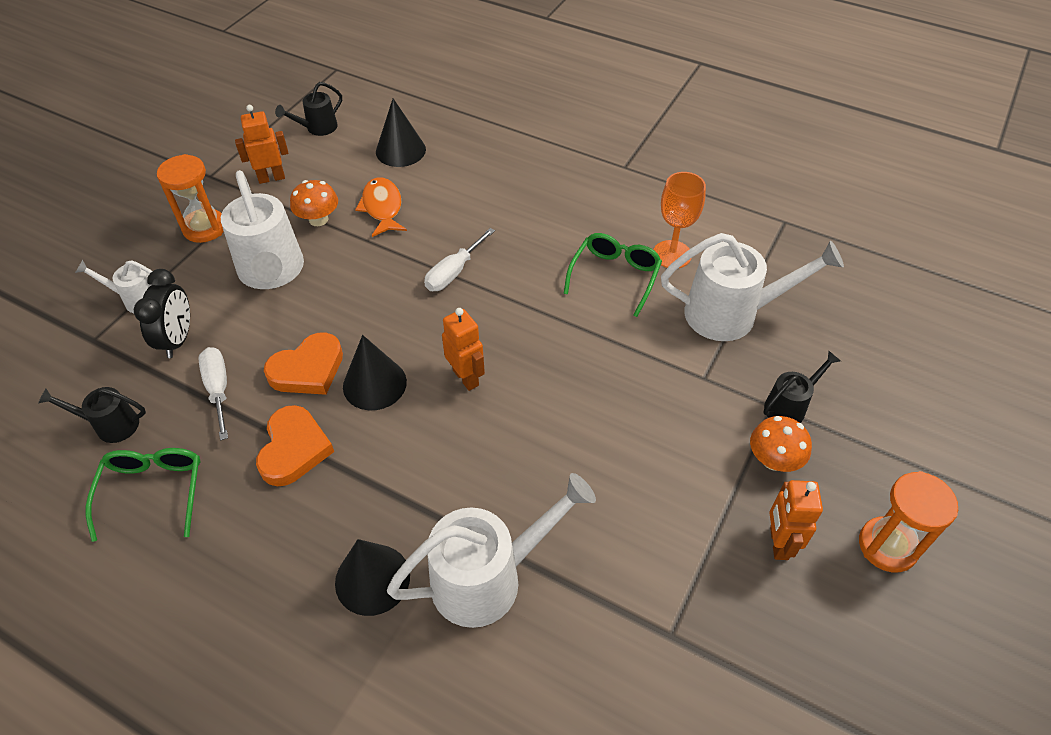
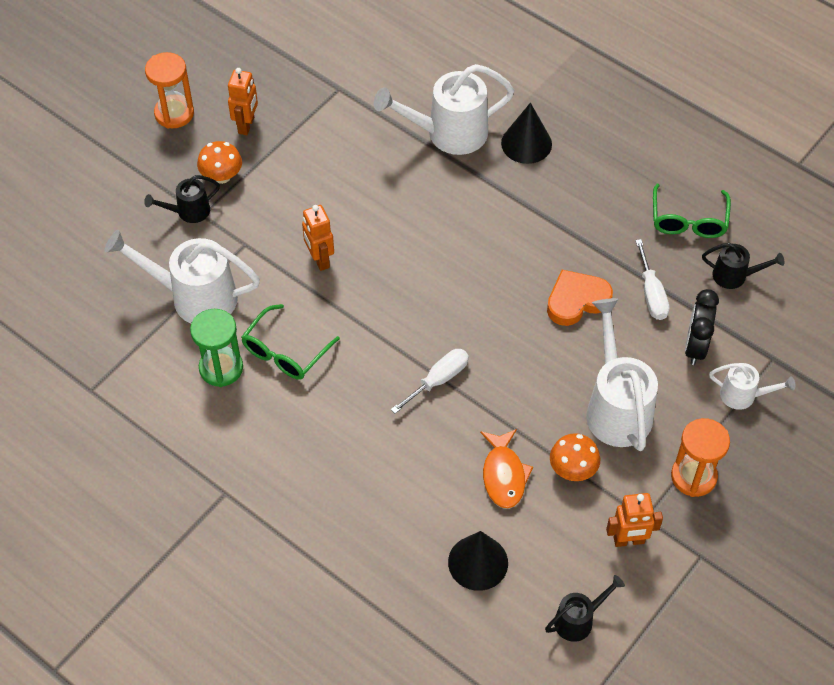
camera: 170 degrees left, 5 degrees up
orange heart [256,405,334,486] -> none
black cone [343,335,407,411] -> none
orange robot [442,308,485,391] -> orange robot moved to [302,205,334,271]
orange goblet [653,172,706,268] -> green hourglass [190,309,243,387]

